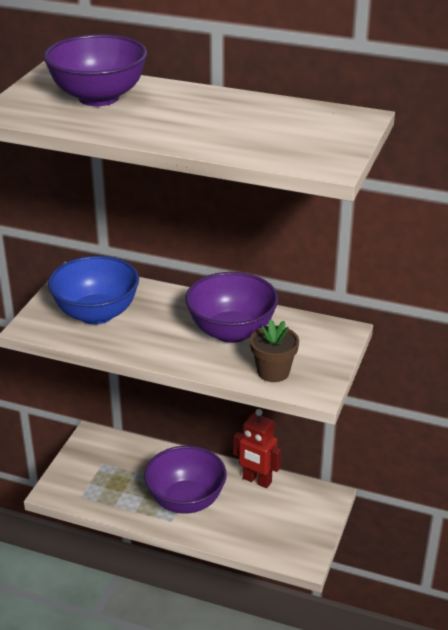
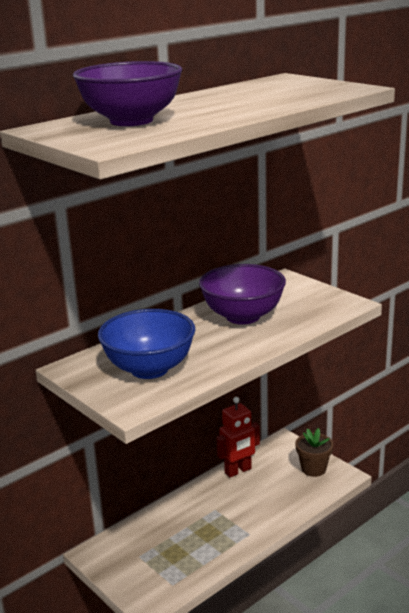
camera: 60 degrees left, 10 degrees down
purple bowl [144,446,227,514] -> none
brown flower pot [250,319,299,382] -> brown flower pot moved to [295,428,333,477]

